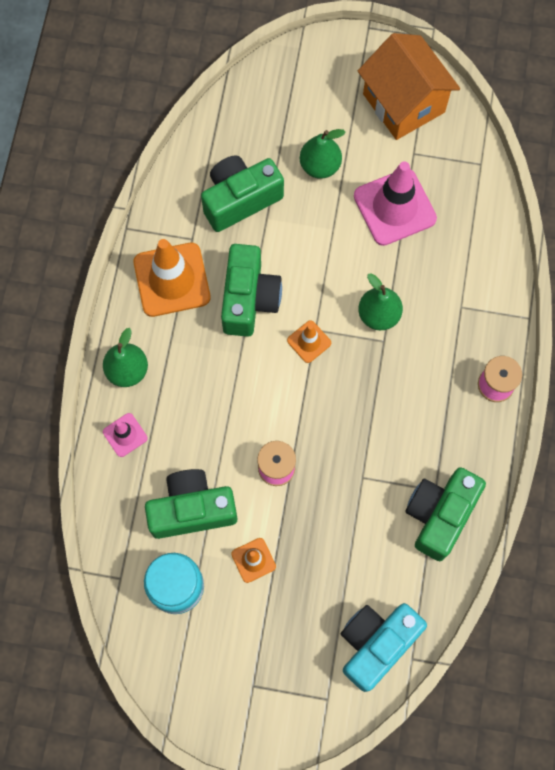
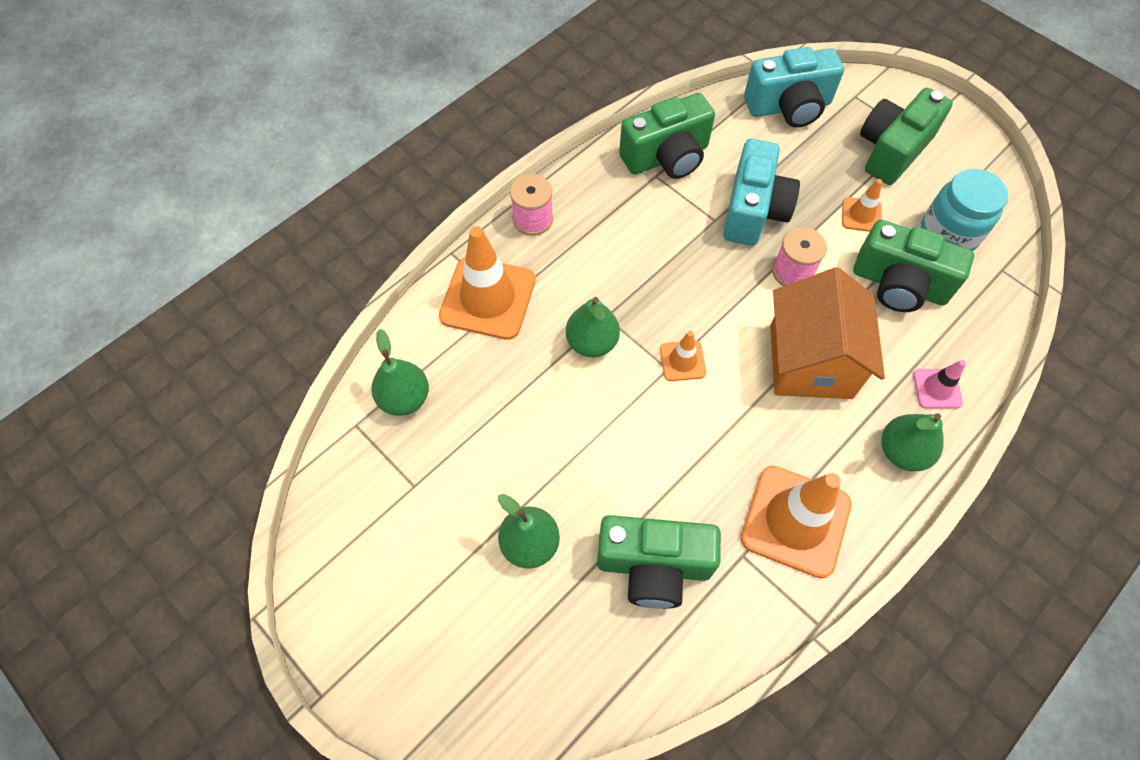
camera: 145 degrees left, 10 degrees down
green camera [221,244,282,337] -> green camera moved to [860,88,953,185]
pink traffic cone [354,161,437,246] -> none
orange house [358,33,460,140] -> orange house moved to [770,267,885,399]
none -> green pear [371,329,429,416]
none -> orange traffic cone [439,226,535,340]
none -> turquoise camera [723,139,800,246]

